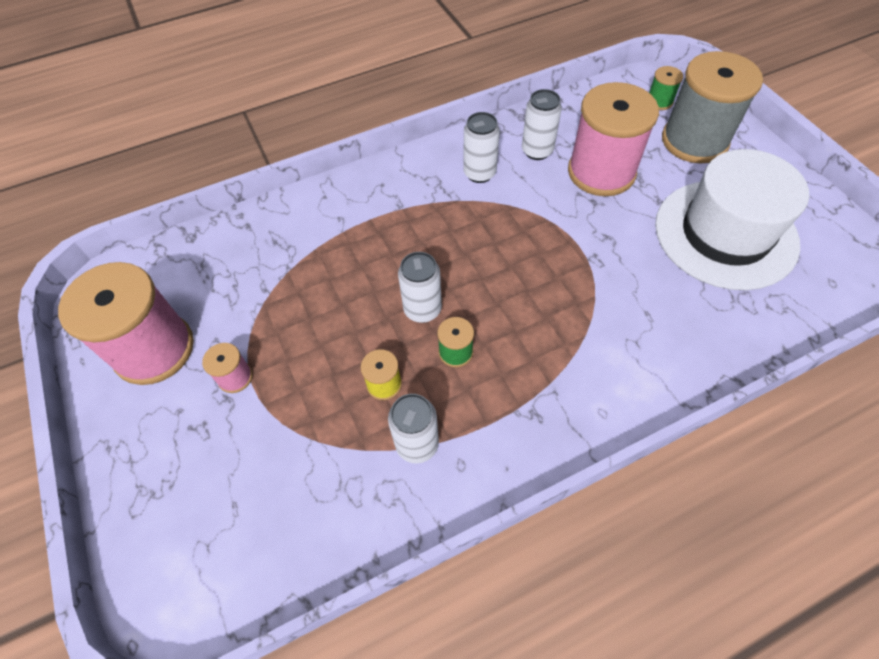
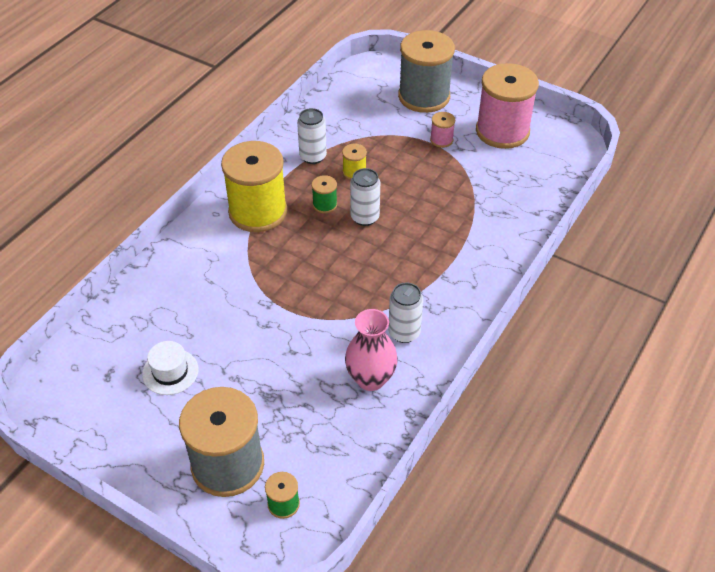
camera: 145 degrees right, 10 degrees down
white can [522,89,562,160] -> pink vase [345,309,398,391]
pink spool [568,82,659,196] -> none
white hat [655,149,809,290] -> white hat [142,341,199,395], size x0.44
none -> yellow spool [221,141,287,232]
none -> grey spool [398,30,455,113]

